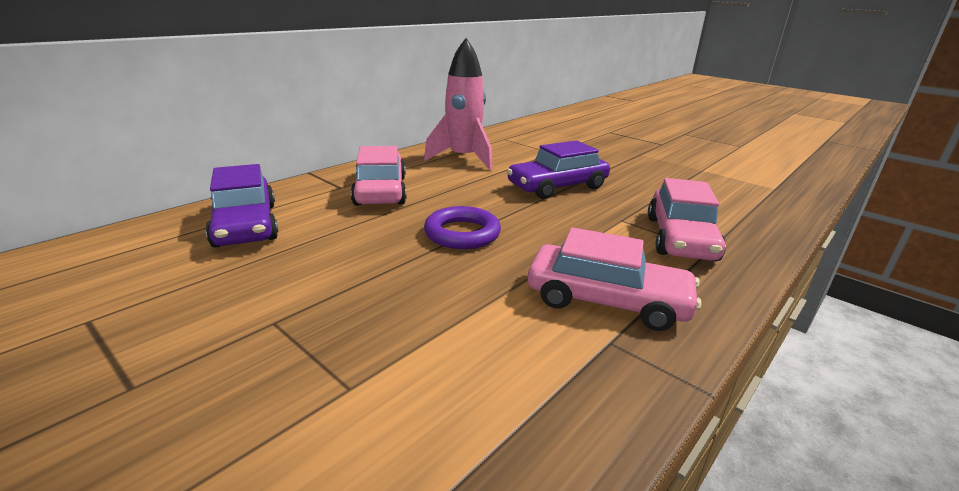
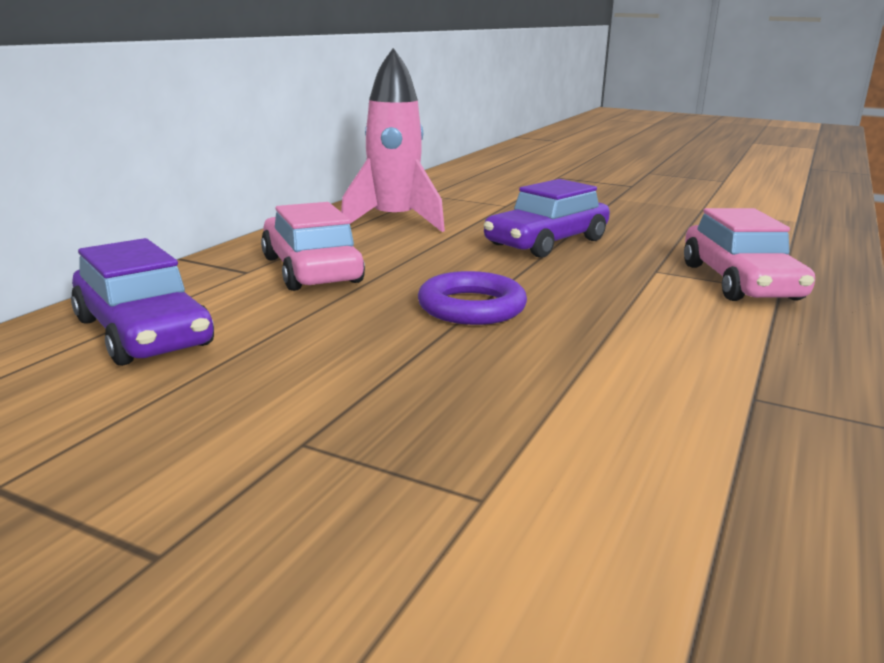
camera: 15 degrees left, 5 degrees down
pink car [528,227,701,331] -> none

